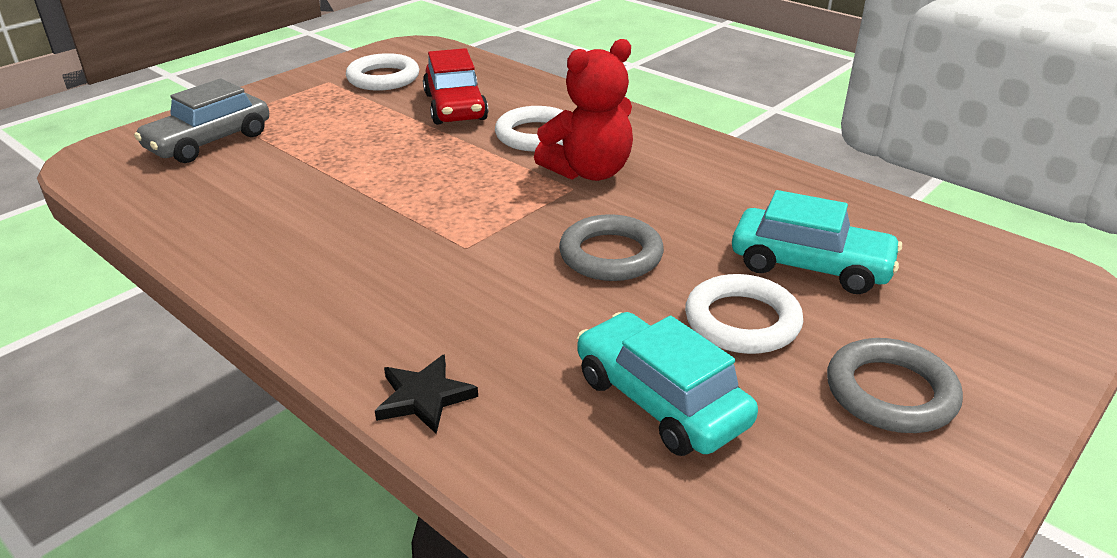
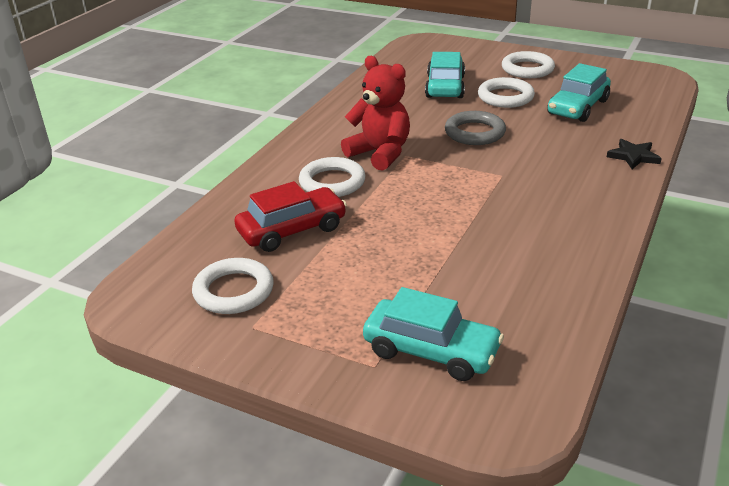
camera: 105 degrees left, 0 degrees up
grey car [134,79,269,163] -> turquoise car [363,287,504,381]
grey ring [827,338,963,433] -> white ring [502,51,555,78]

